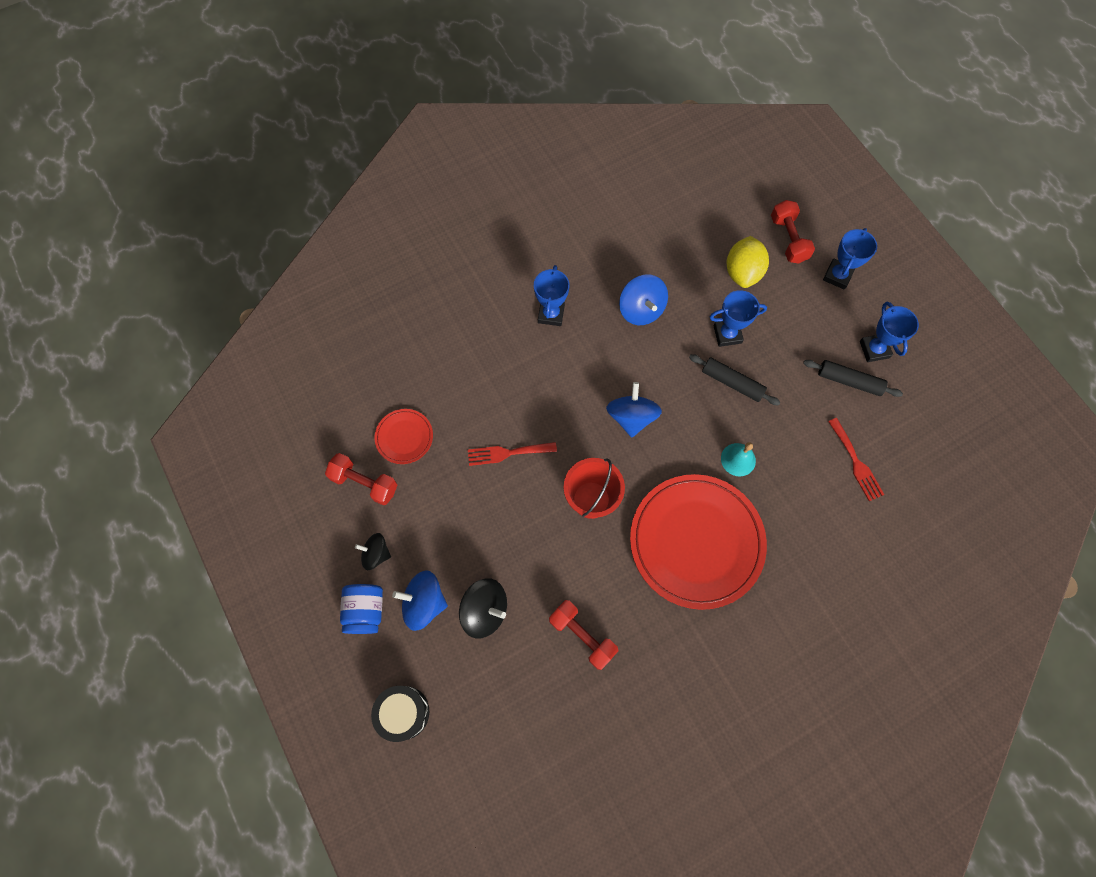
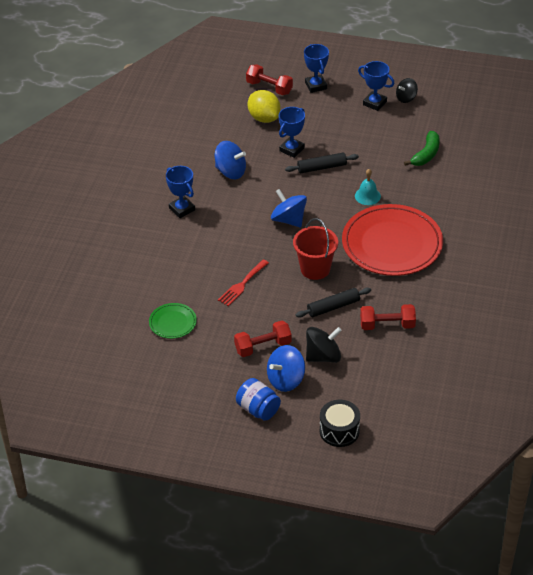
camera: 45 degrees left, 25 degrees down
red dumbbell [325,453,397,505] -> red dumbbell moved to [234,321,292,357]
black spinning top [355,533,391,570] -> black spinning top moved to [396,78,418,103]
red plate [374,409,433,464] -> green plate [149,303,197,339]
black rolling pin [803,360,903,397] -> black rolling pin moved to [296,288,371,318]
red fork [828,418,884,501] -> green banana [404,131,440,166]

